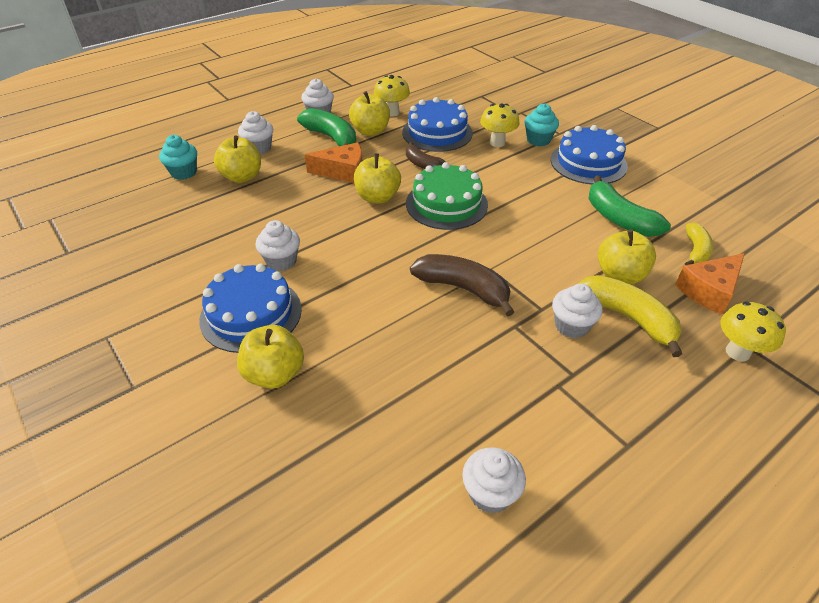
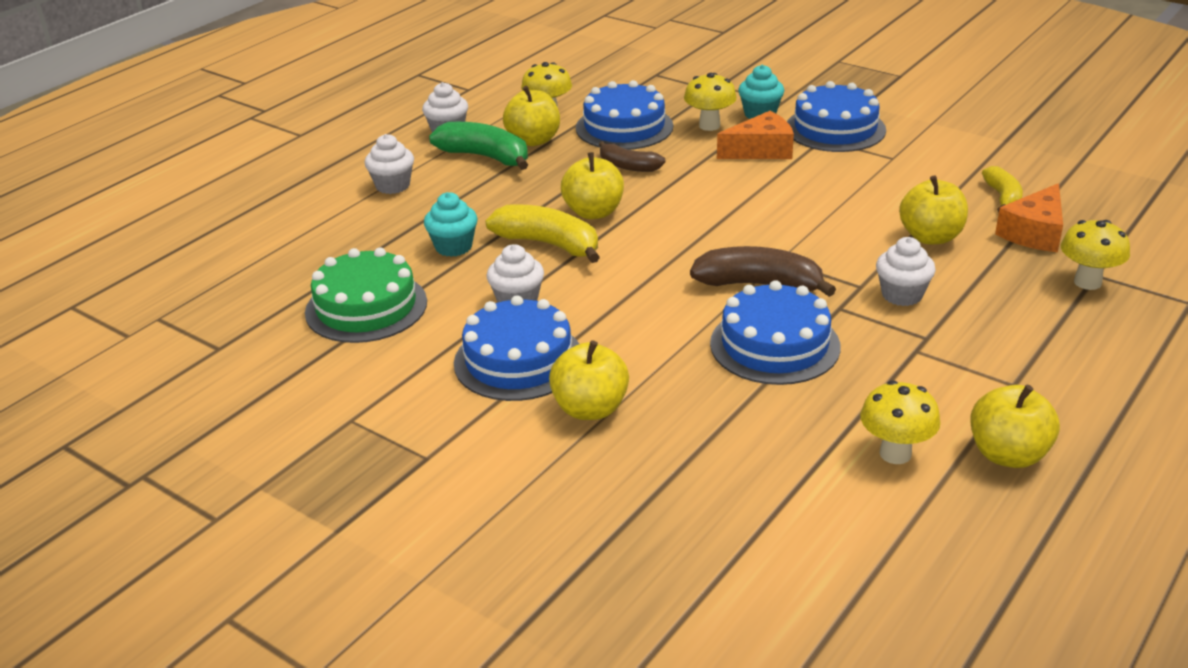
camera: 15 degrees left, 10 degrees down
turquoise cupcake [159,135,197,180] -> turquoise cupcake moved to [424,192,478,257]
yellow apple [214,135,261,183] -> yellow apple moved to [970,384,1060,468]
orange cheese [304,142,362,183] -> orange cheese moved to [717,111,794,159]
green cake [406,162,488,230] -> green cake moved to [305,247,427,343]
white cupcake [462,447,526,514] -> yellow mushroom [860,380,941,464]
yellow banana [578,275,682,357] -> yellow banana moved to [485,204,600,263]
green banana [588,176,671,237] -> none
none -> blue cake [710,280,841,385]

